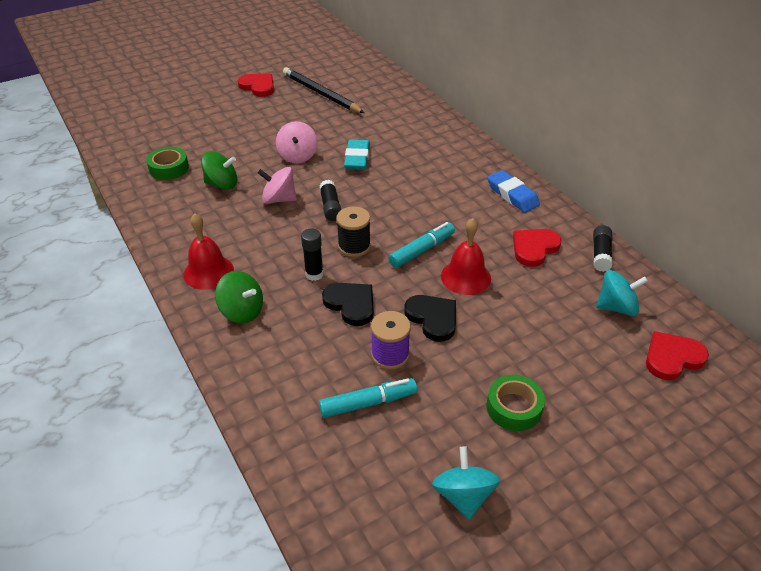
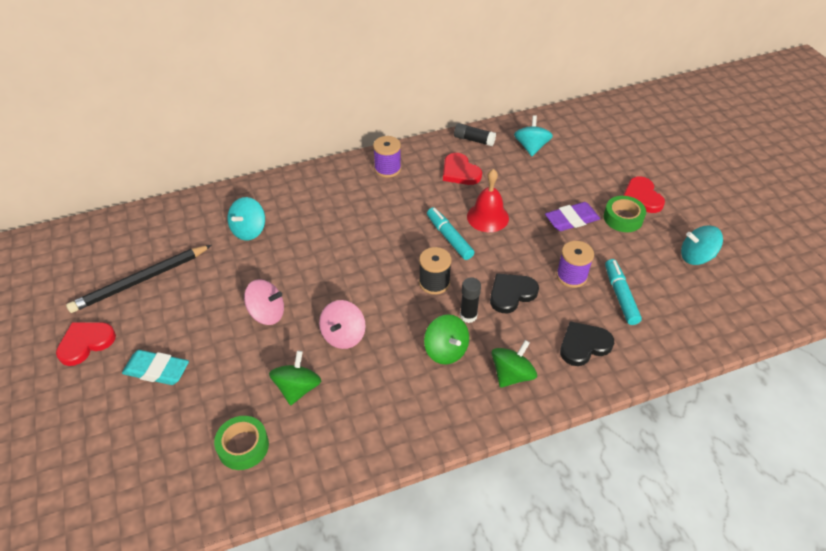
camera: 80 degrees left, 5 degrees up
red bell [183,213,234,290] -> none
black glue stick [319,180,341,221] -> none
turquoise eraser [344,140,370,170] -> turquoise eraser moved to [122,350,189,385]
black heart [404,295,456,342] -> black heart moved to [560,321,614,366]
blue eraser [487,170,540,213] -> purple spool [373,136,401,178]
red heart [646,331,709,380] -> red heart moved to [623,176,665,213]
none -> turquoise spinning top [227,197,265,240]
none -> green spinning top [424,314,469,365]
none -> purple eraser [545,202,600,231]

